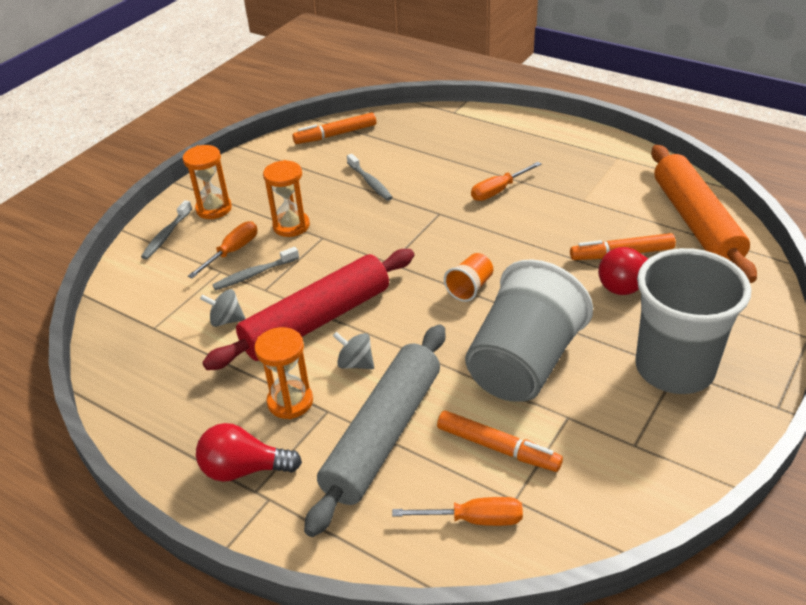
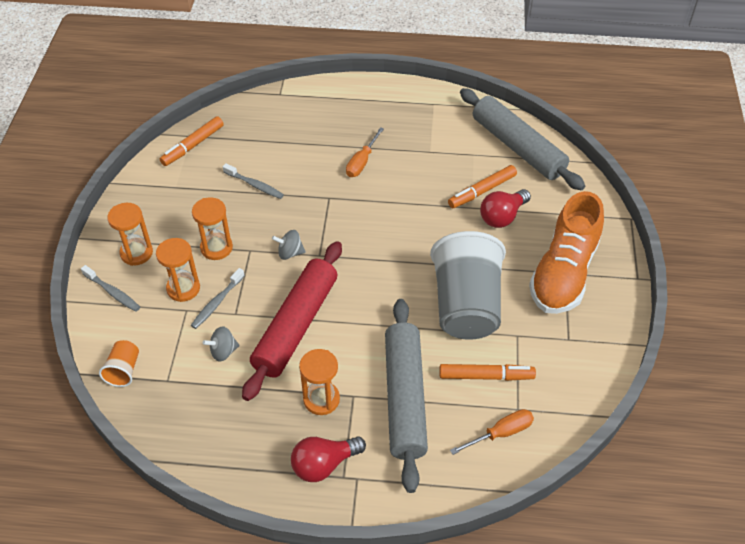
camera: 30 degrees left, 10 degrees up
grey toothbrush [141,200,192,259] -> grey toothbrush turned 45 degrees counterclockwise [81,265,140,312]
orange screwdriver [188,221,257,278] -> orange hourglass [156,238,200,302]
grey spinning top [333,332,374,369] -> grey spinning top moved to [272,230,306,260]
orange cup [444,253,493,302] -> orange cup moved to [99,340,139,387]
grey cup [635,248,751,394] -> orange shoe [529,191,604,314]
orange rolling pin [651,145,757,283] -> grey rolling pin [460,88,585,191]

